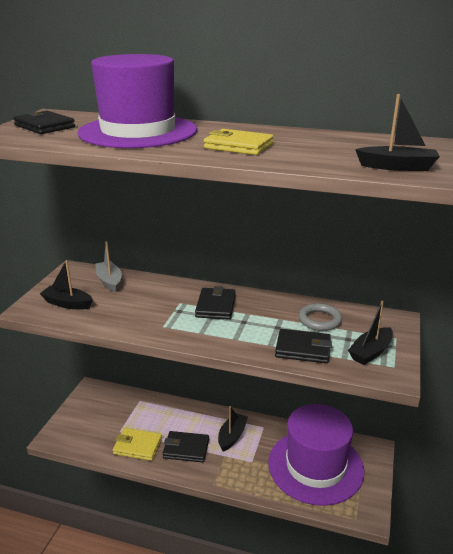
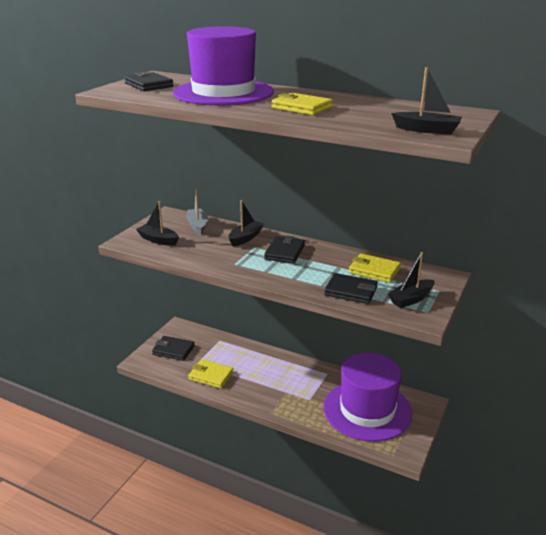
camera: 10 degrees right, 0 degrees up
black wallet [162,431,209,463] -> black wallet moved to [152,336,195,361]
black boat [218,406,248,452] -> black boat moved to [228,200,264,246]
grey ring [298,303,342,331] -> yellow wallet [349,253,401,283]

